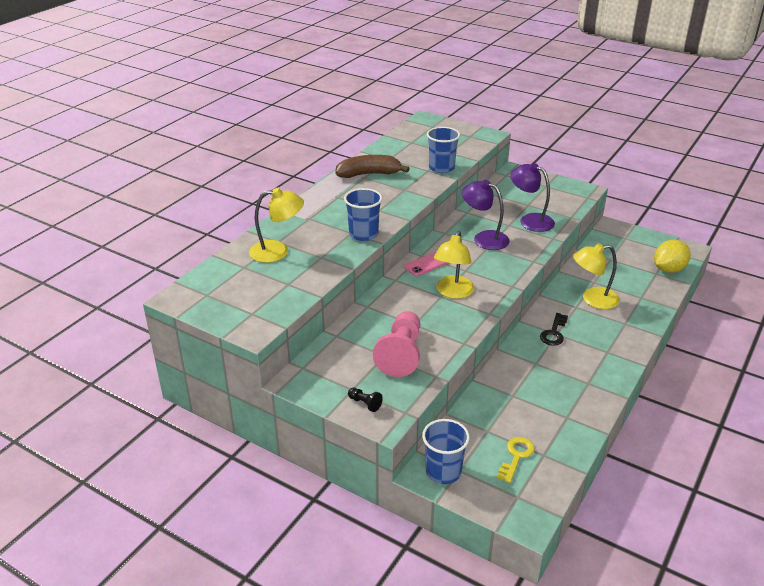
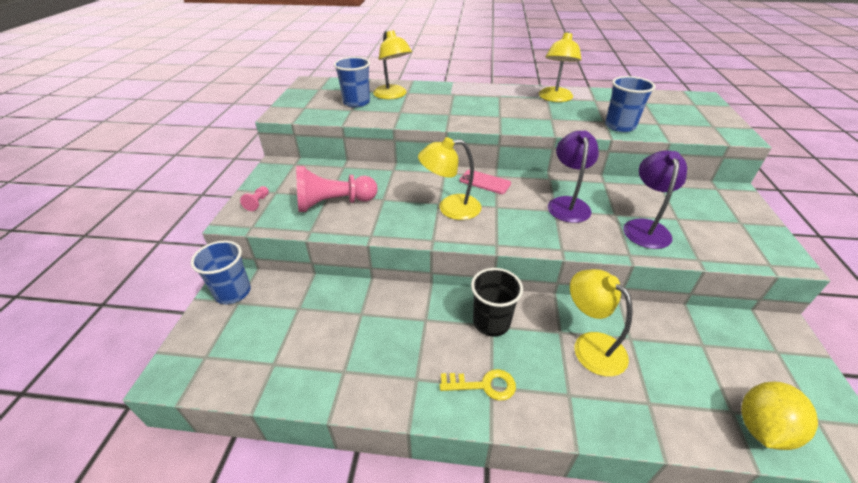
camera: 65 degrees right, 5 degrees up
brown banana [335,155,410,178] -> yellow lamp [539,31,582,102]
blue cup [344,188,382,241] -> blue cup moved to [334,57,370,108]
black pawn [348,388,383,412] -> pink pawn [240,186,269,211]
yellow key [496,437,535,483] -> yellow key moved to [440,369,516,401]
black key [540,313,568,346] -> black cup [471,268,523,337]
yellow lemon [654,240,691,273] -> yellow lemon turned 75 degrees counterclockwise [741,381,818,450]

